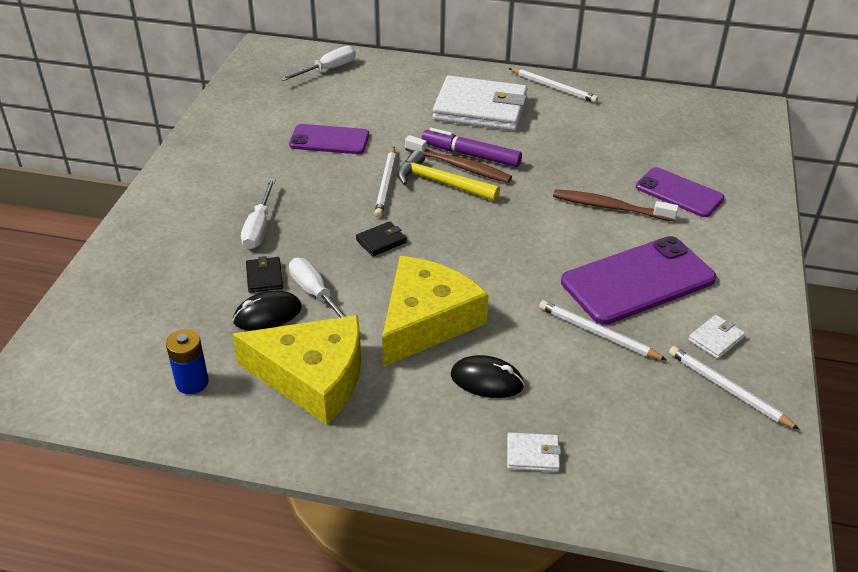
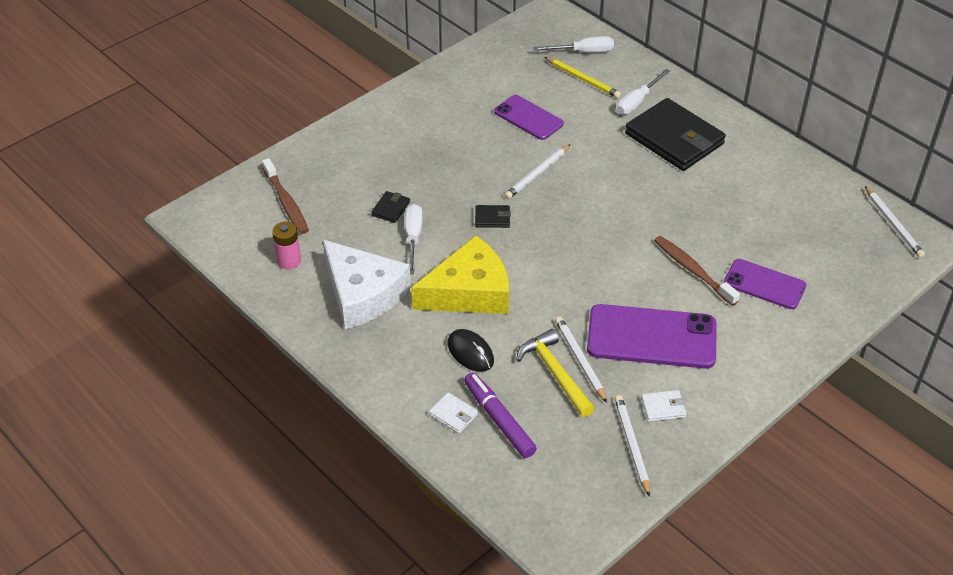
camera: 35 degrees right, 5 degrees up
blue battery [166,329,209,394] -> pink battery [272,222,301,269]
yellow cheese [232,315,361,425] -> white cheese [323,240,411,329]
black mouse [233,290,302,331] -> none
white screwdriver [241,179,276,249] -> white screwdriver moved to [617,69,670,115]
yellow hammer [397,150,500,201] -> yellow hammer moved to [516,329,595,417]
brown toothbrush [405,135,512,183] -> brown toothbrush moved to [262,158,309,234]
purple marker [422,128,522,167] -> purple marker moved to [464,372,537,458]
white wallet [433,76,527,131] -> black wallet [625,98,726,171]
white pencil [509,68,598,103] -> white pencil moved to [865,186,925,258]
purple phone [636,167,724,217] -> purple phone turned 45 degrees counterclockwise [724,259,807,309]
none -> yellow pencil [545,57,621,98]

